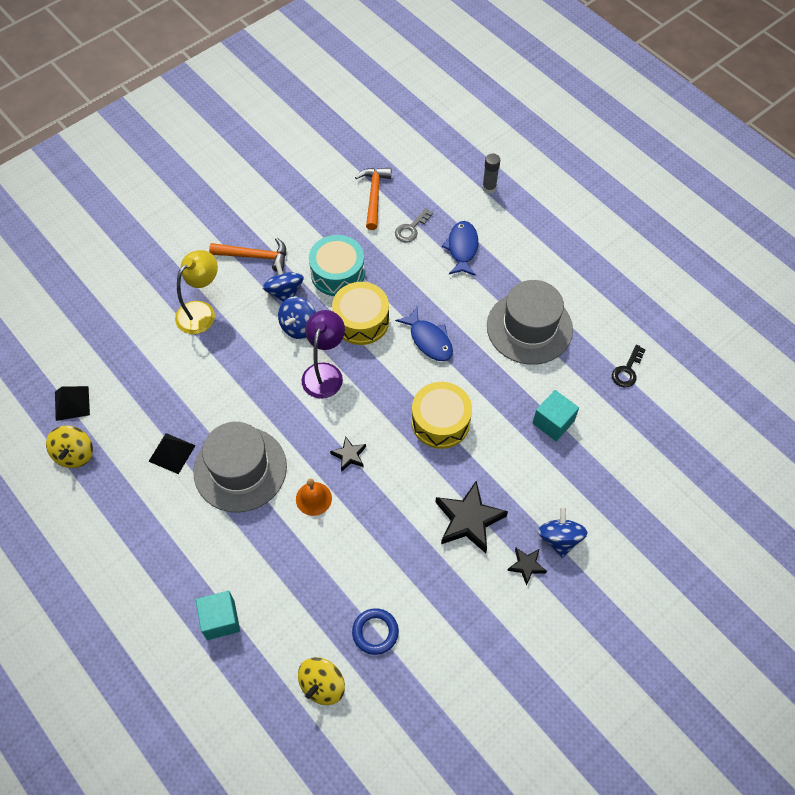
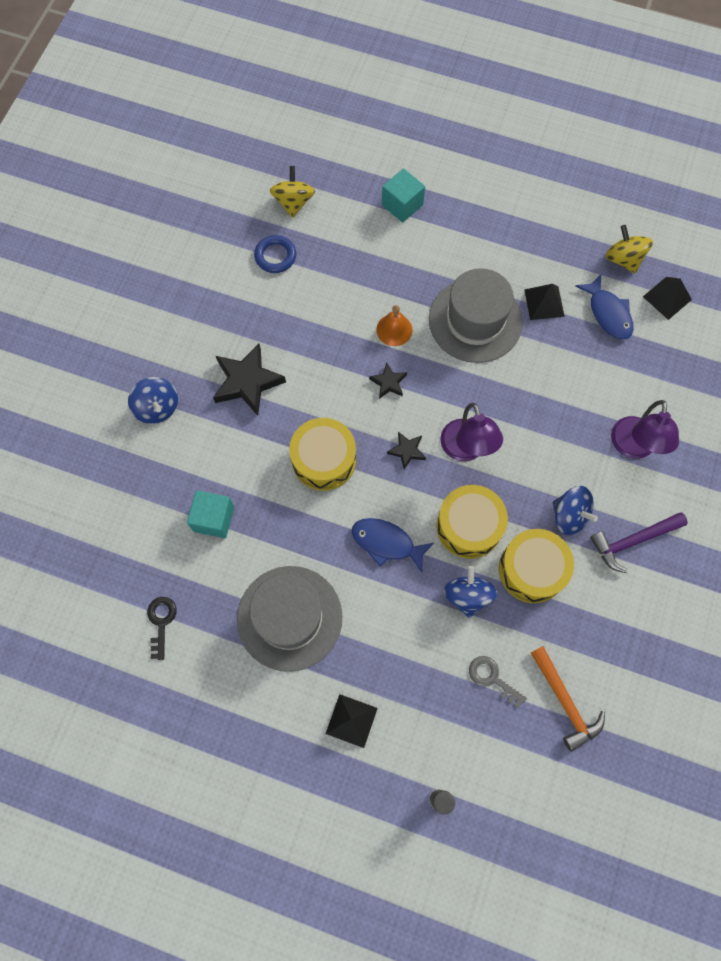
camera: 150 degrees right, 10 degrees up
yellow lamp [175,250,218,334] -> purple lamp [611,400,679,459]
orange hammer [209,238,286,272] -> purple hammer [590,512,688,573]
blue spinning top [278,296,316,339] -> blue spinning top moved to [443,566,497,618]
turquoise drum [309,235,365,296] -> yellow drum [499,529,574,603]
grey key [395,208,433,243] -> grey key turned 60 degrees counterclockwise [469,656,527,708]
blue fish [442,221,478,276] -> blue fish moved to [576,274,634,340]
black star [507,548,547,586] -> black star moved to [387,432,426,470]
none -> black pyramid [326,694,378,748]

